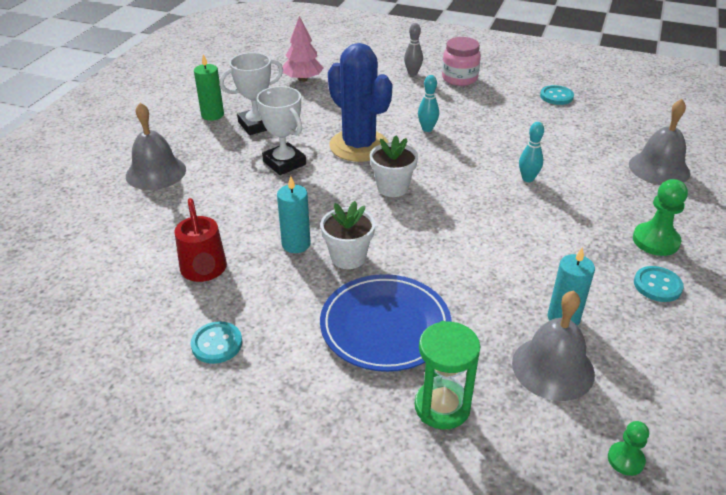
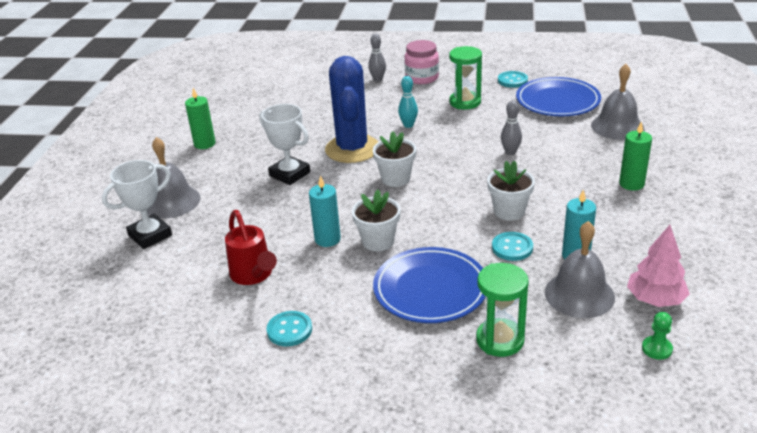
camera: 10 degrees left, 5 degrees down
white trophy [219,52,283,135] -> white trophy moved to [102,160,172,249]
pink tree [283,16,323,82] -> pink tree moved to [627,225,690,307]
blue cactus [328,43,392,162] -> blue cactus turned 45 degrees clockwise [325,56,378,163]
turquoise bowling pin [519,122,544,182] -> grey bowling pin [501,101,522,155]
green pawn [633,179,688,256] -> green candle [619,121,652,190]
turquoise button [634,266,684,302] -> turquoise button moved to [492,232,533,261]
none -> green hourglass [449,46,482,109]
none -> white flower pot [487,160,535,221]
none -> blue plate [516,77,601,116]

